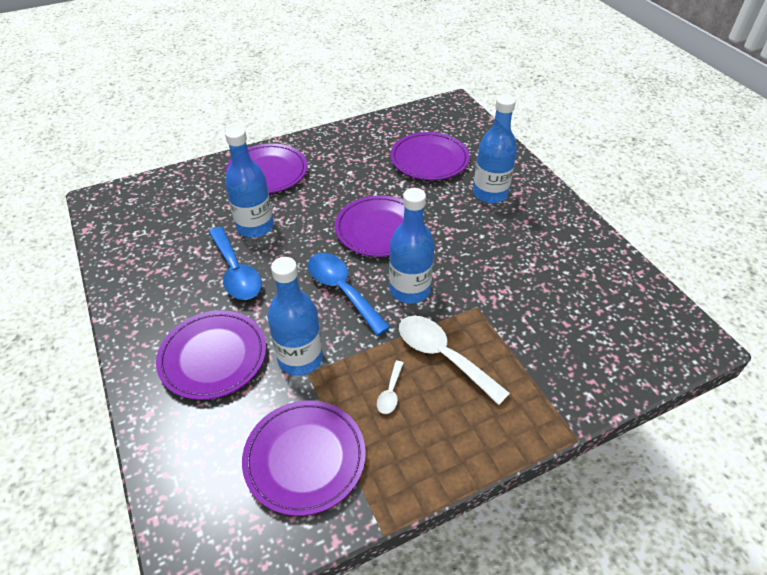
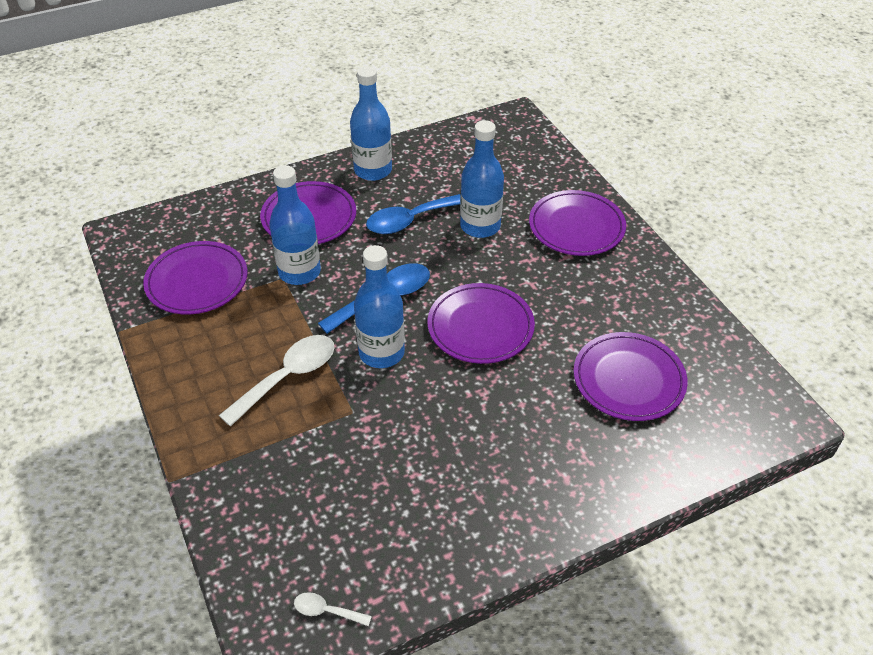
camera: 90 degrees right, 0 degrees up
white spoon [377,361,404,414] -> white spoon moved to [294,592,372,626]
blue bottle [473,95,517,203] -> blue bottle moved to [350,66,392,181]

